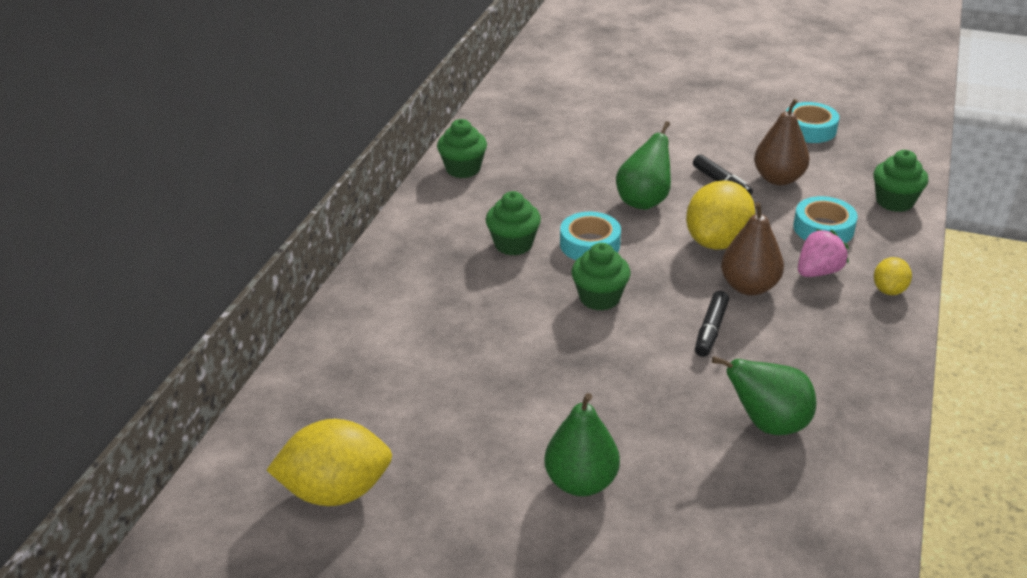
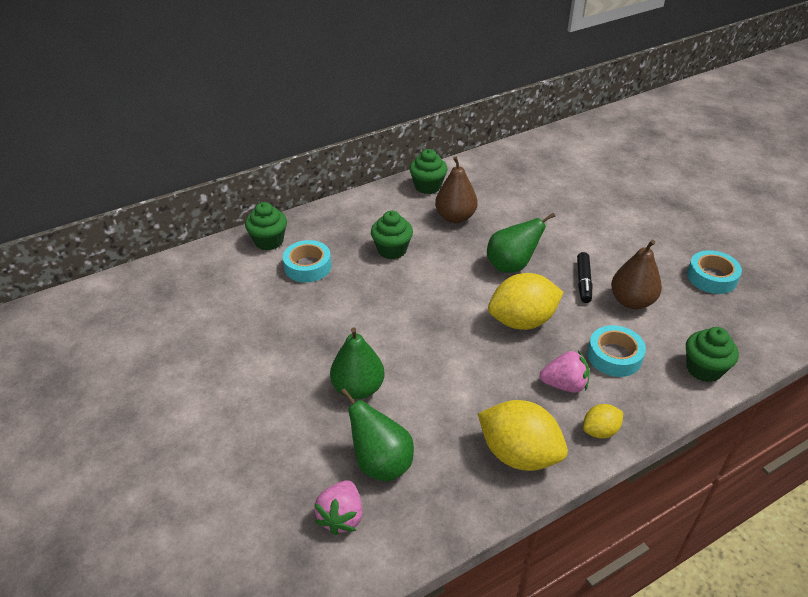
camera: 40 degrees right, 5 degrees up
yellow lemon [267,419,392,506] -> yellow lemon moved to [478,400,568,471]
green pear [544,393,620,496] -> green pear moved to [330,327,385,399]
turquoise tape [560,212,621,260] -> turquoise tape moved to [283,240,331,283]
green cupcake [571,243,631,311] -> green cupcake moved to [245,202,287,250]
black marker [695,291,729,357] -> none
brown pear [721,202,784,296] -> brown pear moved to [435,157,478,223]
none -> pink strawberry [314,480,363,535]

